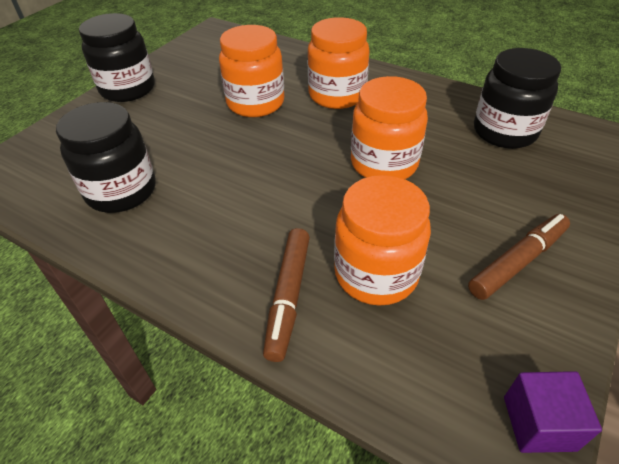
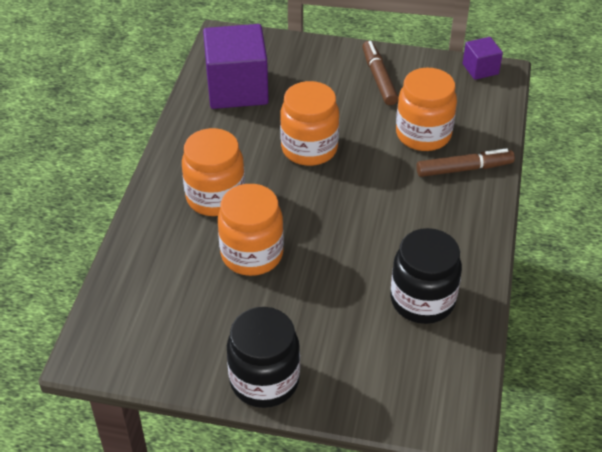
camera: 110 degrees left, 0 degrees up
brown marker [468,214,570,300] -> brown marker turned 45 degrees clockwise [362,41,398,105]
black jar [474,48,561,149] -> purple cube [203,24,269,109]

